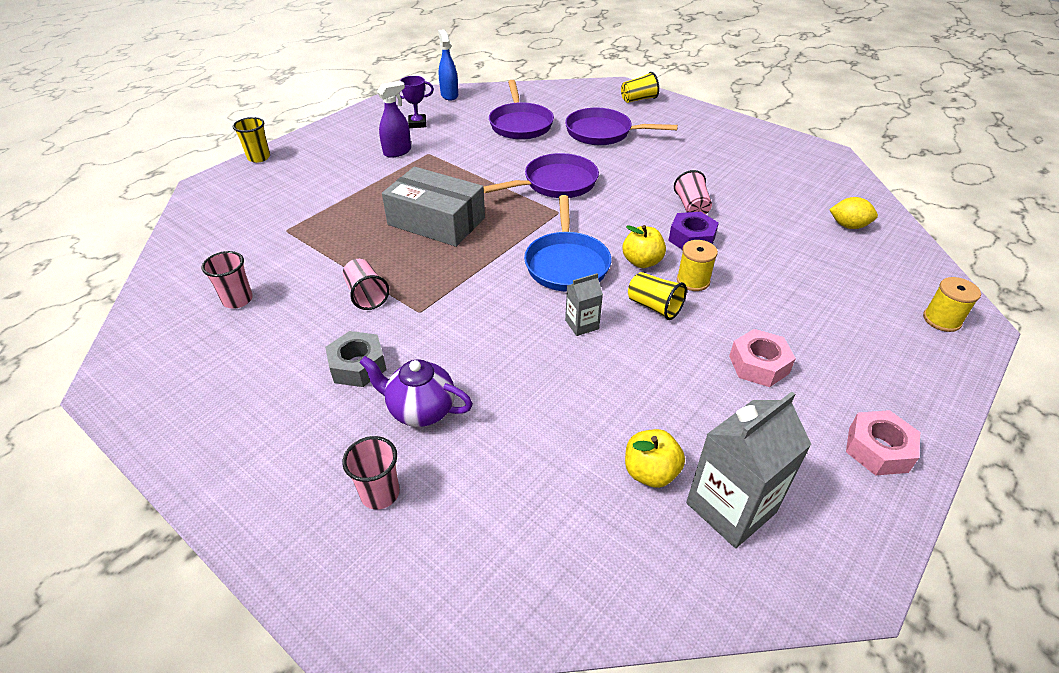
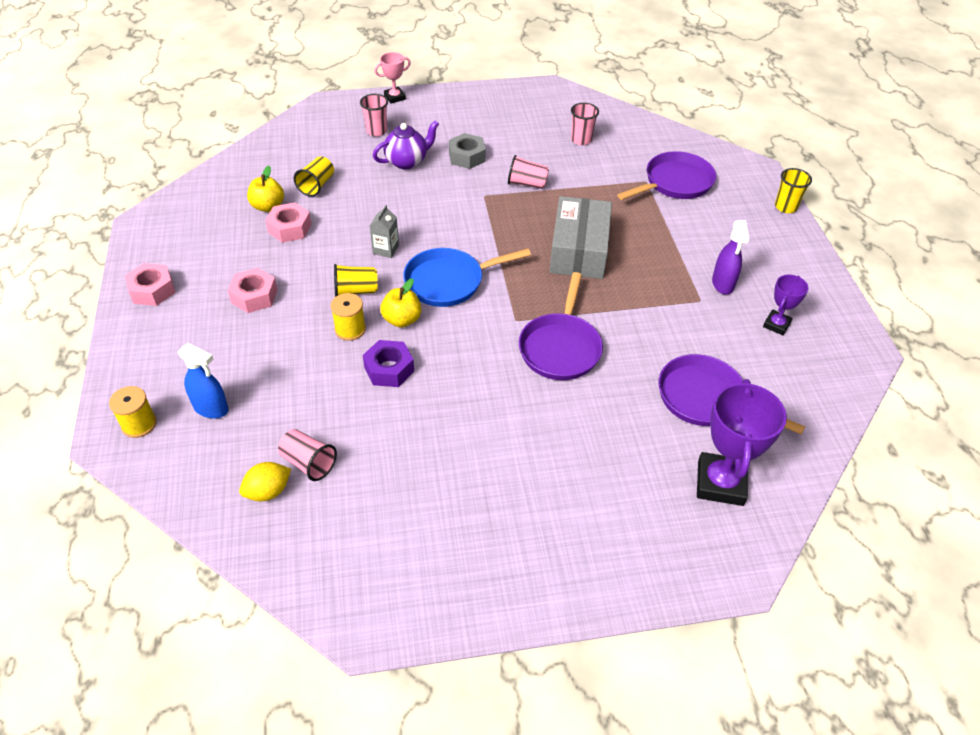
camera: 130 degrees right, 5 degrees up
grey box [382,167,485,247] -> grey box turned 60 degrees counterclockwise [549,196,612,279]
blue spray bottle [438,29,458,101] -> blue spray bottle moved to [178,343,229,419]
blue pan [524,195,611,292] -> blue pan turned 60 degrees counterclockwise [403,248,531,307]
purple pan [565,108,678,145] -> purple pan moved to [618,151,716,200]
yellow cup [621,72,659,103] -> yellow cup moved to [293,156,334,197]
pink cup [674,170,712,215] -> pink cup moved to [278,429,337,481]
grey carton [686,392,812,548] -> none
none -> pink nut [265,203,312,243]
none -> pink trophy [375,52,411,103]
none -> purple trophy [697,379,787,506]

